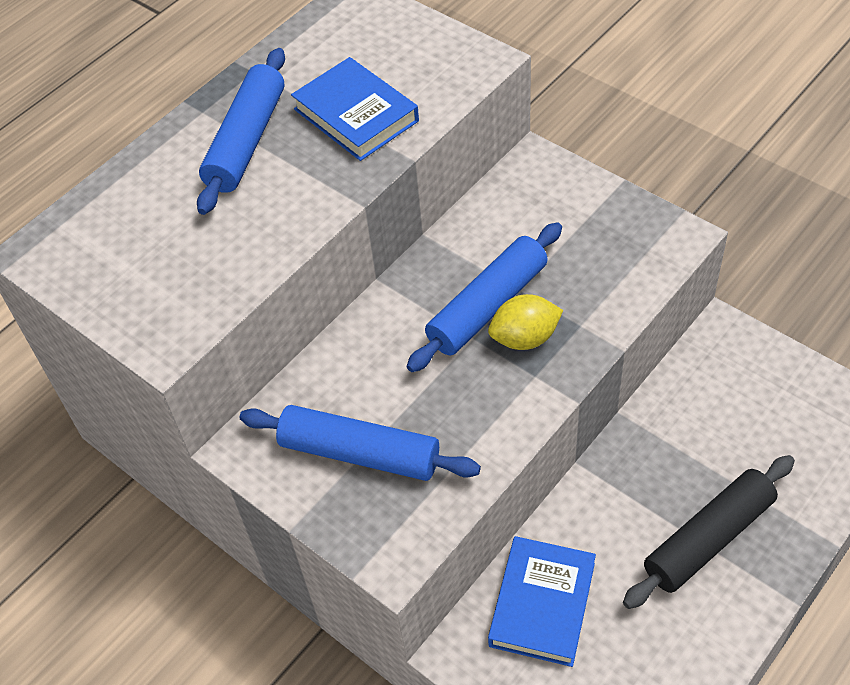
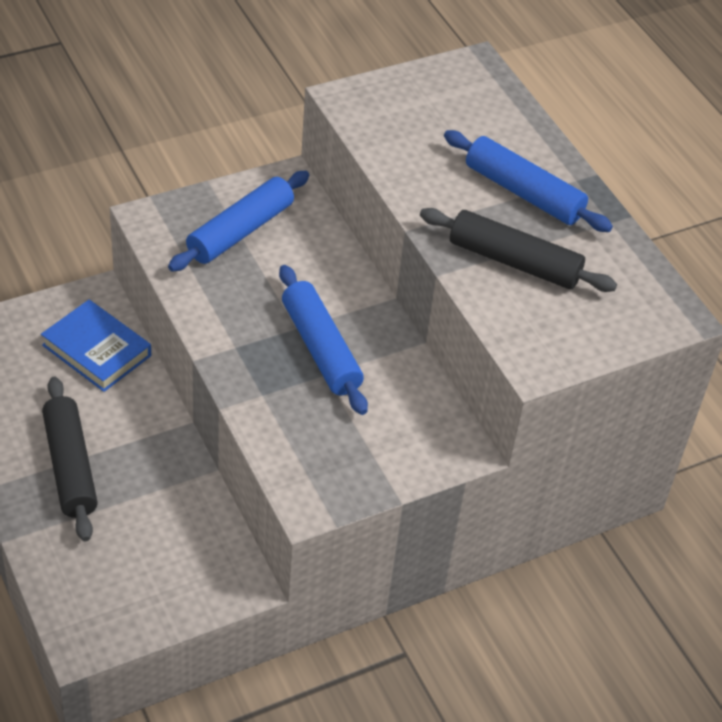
camera: 105 degrees right, 5 degrees down
blue book [291,57,419,161] -> black rolling pin [420,208,617,292]
yellow lemon [488,294,563,350] -> none

